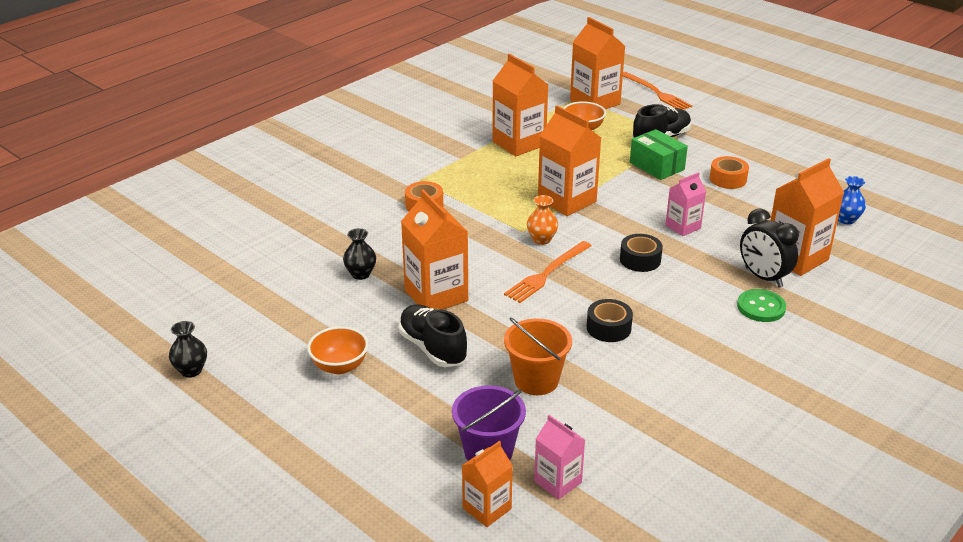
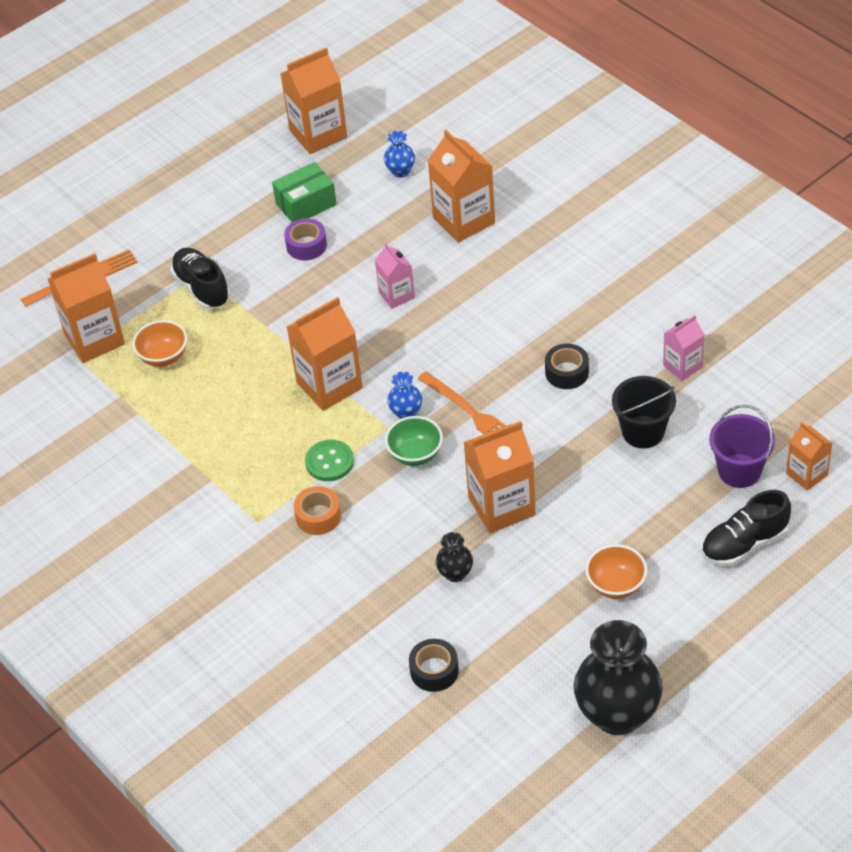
camera: 80 degrees left, 15 degrees up
black vase [169,321,207,378] -> black vase [574,620,663,735], size x2.21
black shoe [398,305,468,367] -> black shoe moved to [701,490,791,566]
orange carton [492,54,548,156] -> orange carton moved to [280,47,347,154]
orange bucket [504,318,572,395] -> black bucket [612,376,676,448]
orange vase [527,195,558,245] -> blue vase [387,371,422,419]
pink carton [534,415,585,500] -> pink carton moved to [663,315,705,381]
black tape [620,234,663,272] -> black tape moved to [409,639,459,692]
green box [630,129,688,180] -> green box moved to [272,162,337,222]
orange tape [710,156,749,189] -> purple tape [284,218,327,260]
green button [737,289,786,322] -> green button moved to [305,440,354,481]
black clock [740,208,799,288] -> none
none -> green bowl [385,416,443,466]

